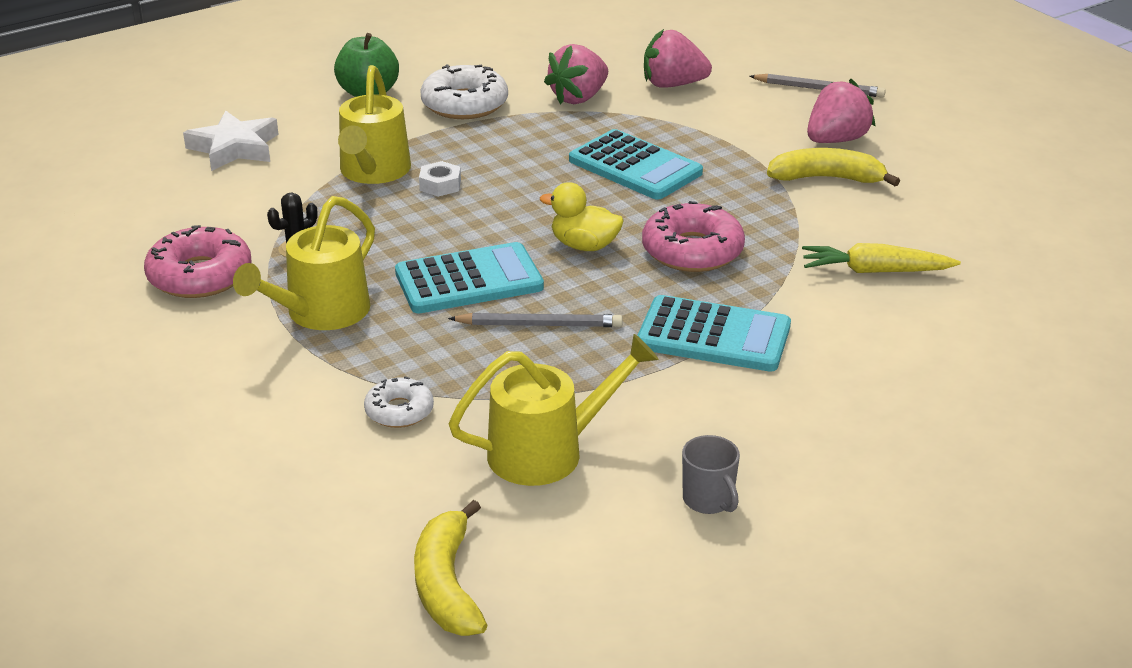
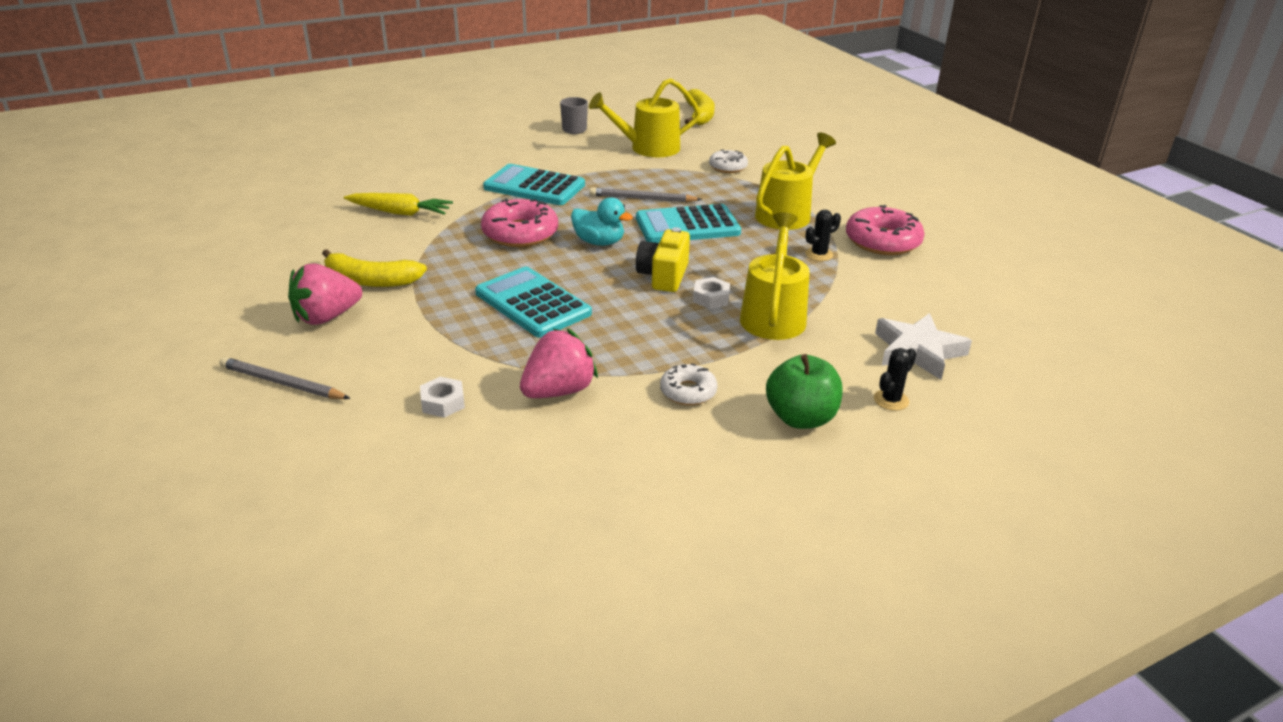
camera: 175 degrees left, 0 degrees up
white donut [420,64,508,119] -> white donut [660,363,718,405], size x0.58
yellow duck [540,182,624,251] -> turquoise duck [571,197,633,246]
pink strawberry [644,29,712,88] -> white nut [420,377,465,418]
none -> yellow camera [636,227,690,292]
none -> black cactus [874,348,916,411]

